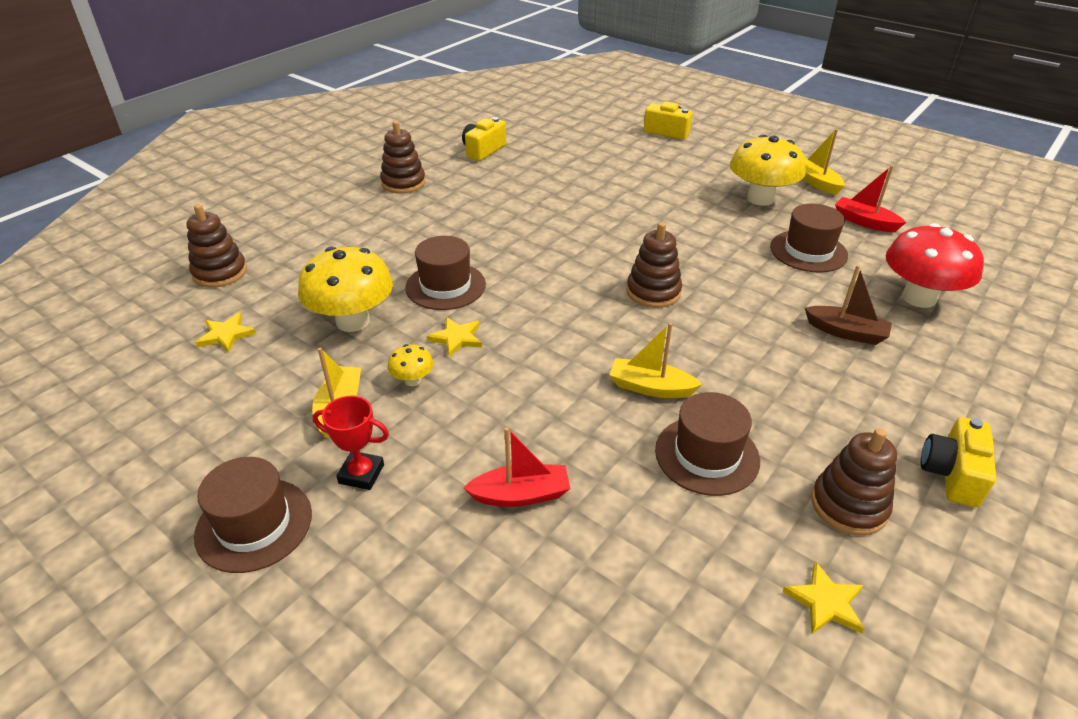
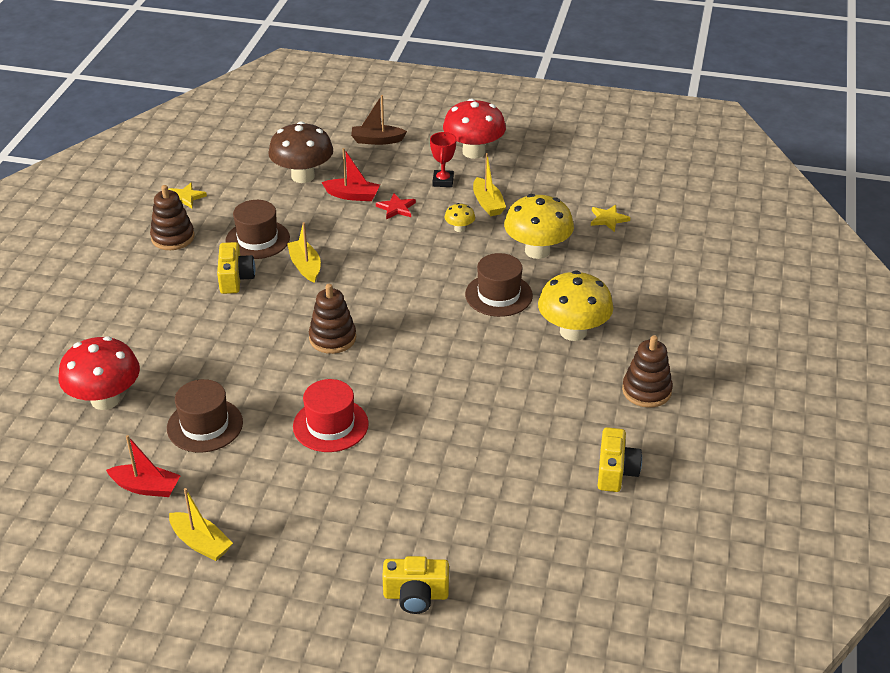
camera: 155 degrees right, 0 degrees up
brown stacking toy [187,204,247,288] -> none
brown hat [194,457,312,573] -> red mushroom [443,98,506,159]
red trophy [312,396,389,490] -> red trophy turned 75 degrees counterclockwise [430,132,456,187]
yellow star [427,317,482,357] -> none
red boat [463,427,571,507] -> red boat turned 135 degrees counterclockwise [321,148,380,201]
yellow boat [610,323,702,398] -> yellow boat turned 105 degrees counterclockwise [287,222,321,283]
yellow mushroom [730,135,806,206] -> yellow mushroom moved to [538,270,613,341]
brown boat [805,265,892,345] -> brown boat moved to [351,95,407,145]
yellow camera [921,417,996,507] -> yellow camera moved to [217,242,255,294]
none -> brown mushroom [268,121,333,183]
none -> red hat [293,379,369,452]
none -> red star [376,193,416,220]

